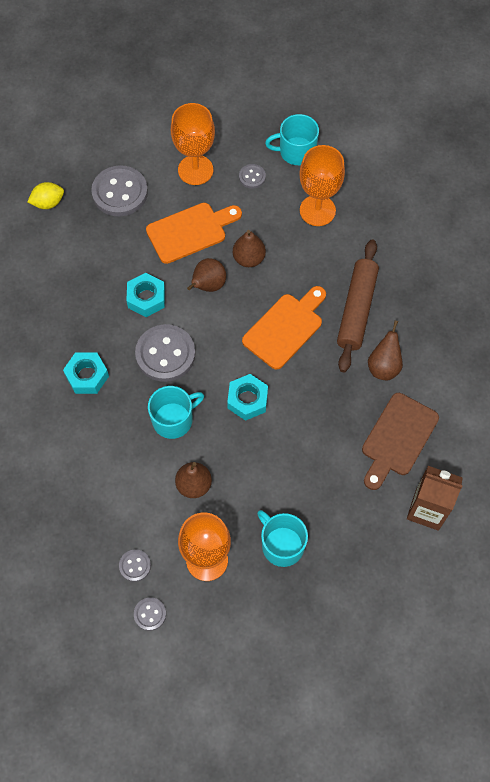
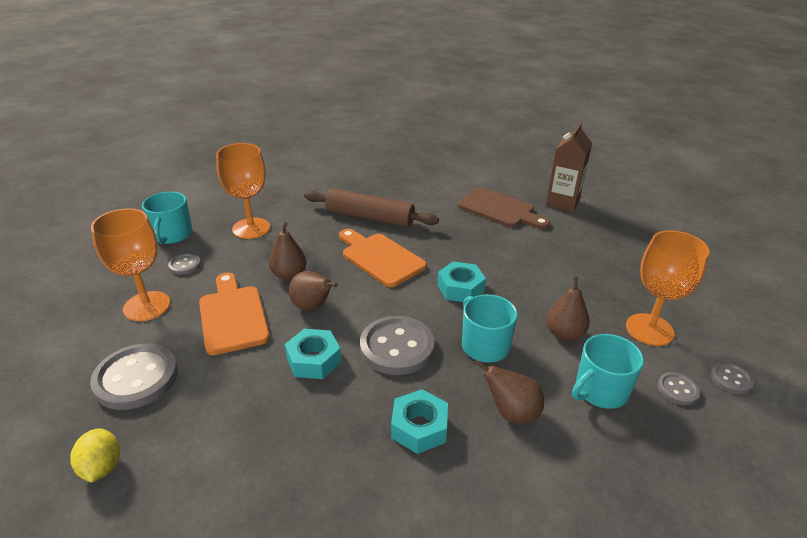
camera: 85 degrees left, 30 degrees down
turquoise mug [257,510,308,567] -> turquoise mug moved to [572,334,644,409]
brown pear [368,321,403,380] -> brown pear moved to [473,359,544,424]

